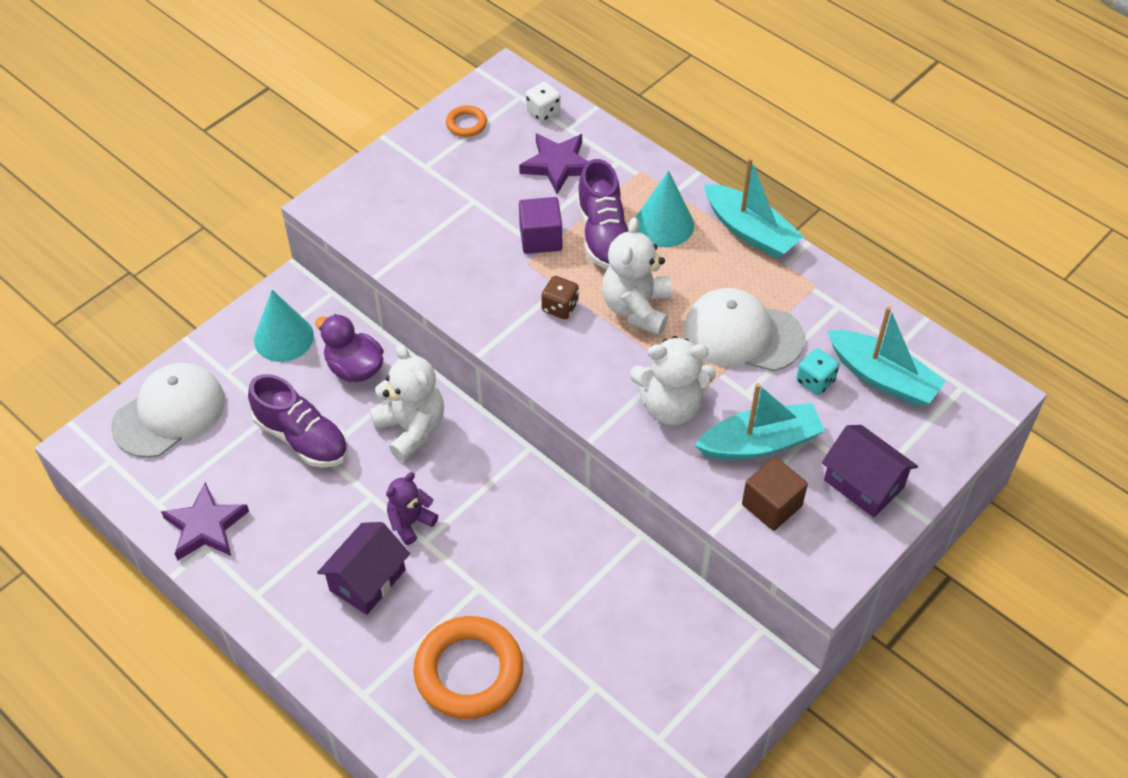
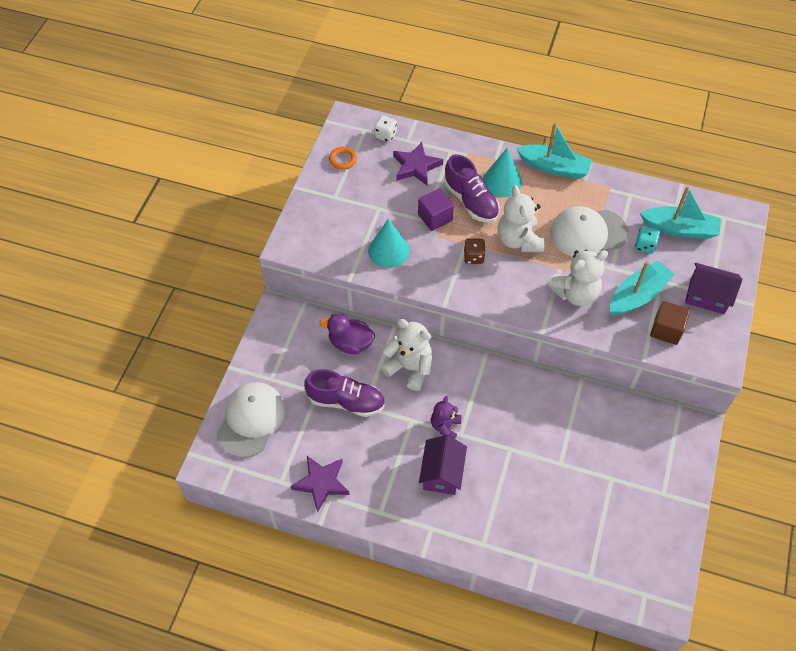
camera: 25 degrees left, 5 degrees up
turquoise cone [254,290,314,362] -> turquoise cone moved to [368,219,409,268]
orange ring [413,616,523,719] -> none

